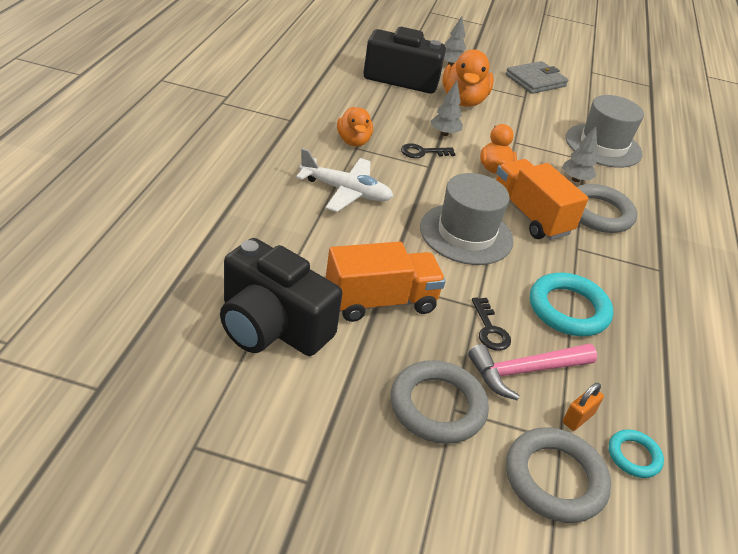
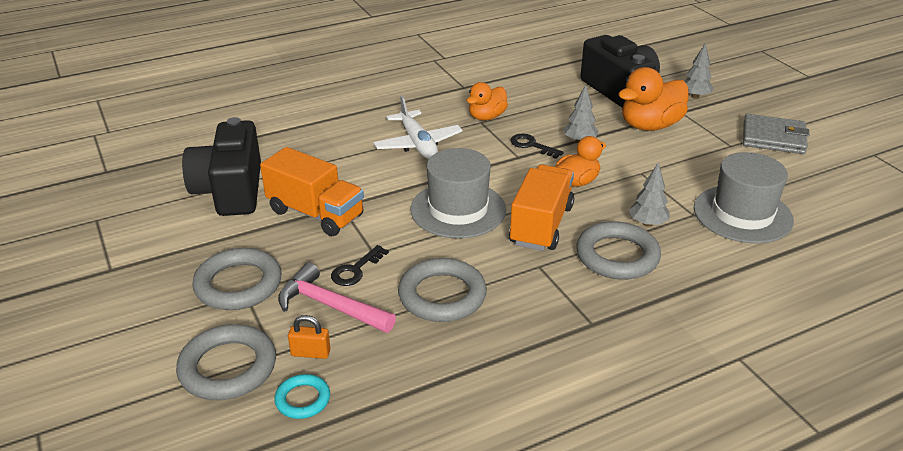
camera: 55 degrees right, 5 degrees down
turquoise ring [530,273,613,336] -> grey ring [398,258,487,322]

